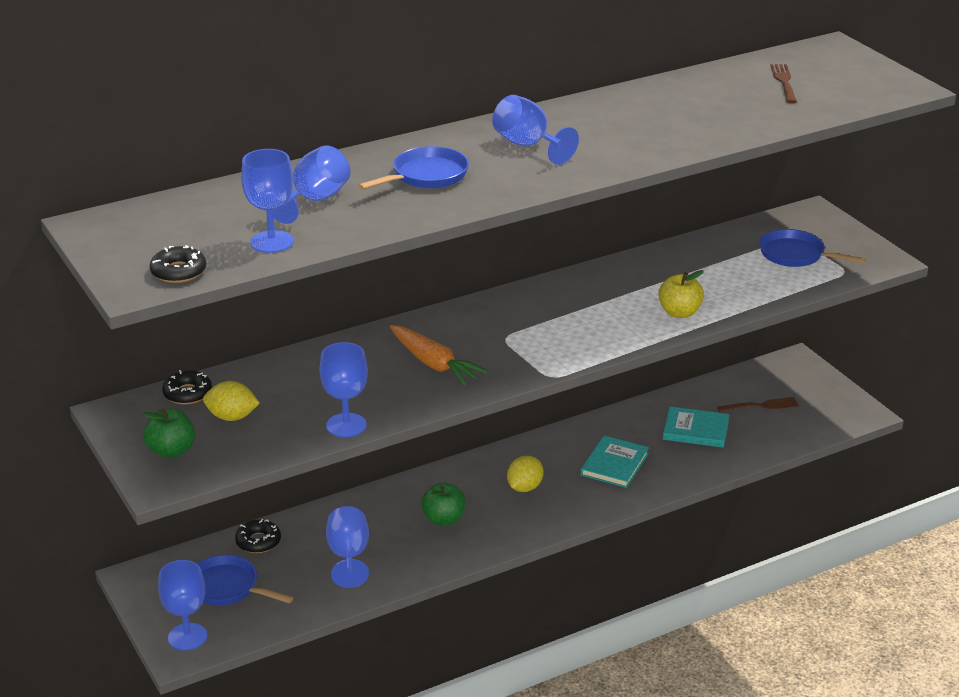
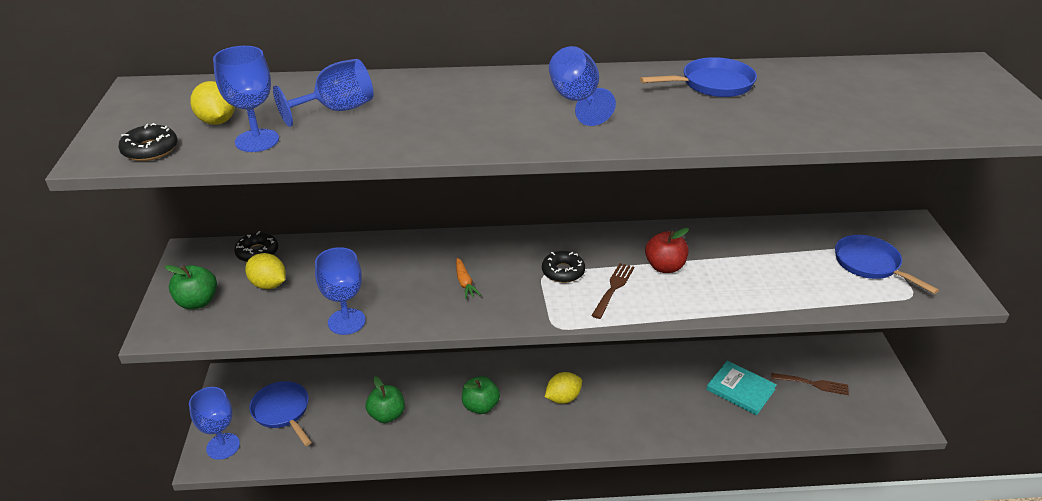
camera: 25 degrees right, 5 degrees up
black donut [235,519,281,553] -> black donut moved to [542,251,585,283]
blue goblet [326,506,369,588] -> green apple [365,376,405,423]
blue pan [358,146,469,190] -> blue pan moved to [640,57,757,97]
orange carrot [390,325,488,385] -> orange carrot [456,258,481,299], size x0.54
turquoise book [581,436,649,488] -> none
yellow apple [658,270,704,318] -> none
brown fork [770,64,797,103] -> brown fork moved to [591,263,634,319]
none -> yellow lemon [190,81,235,125]
none -> red apple [645,228,689,273]

